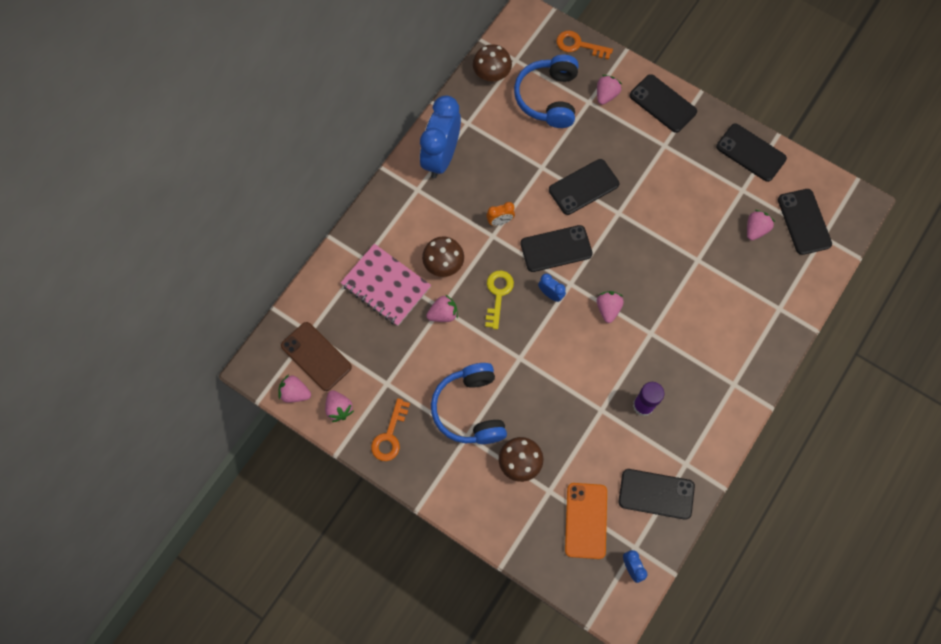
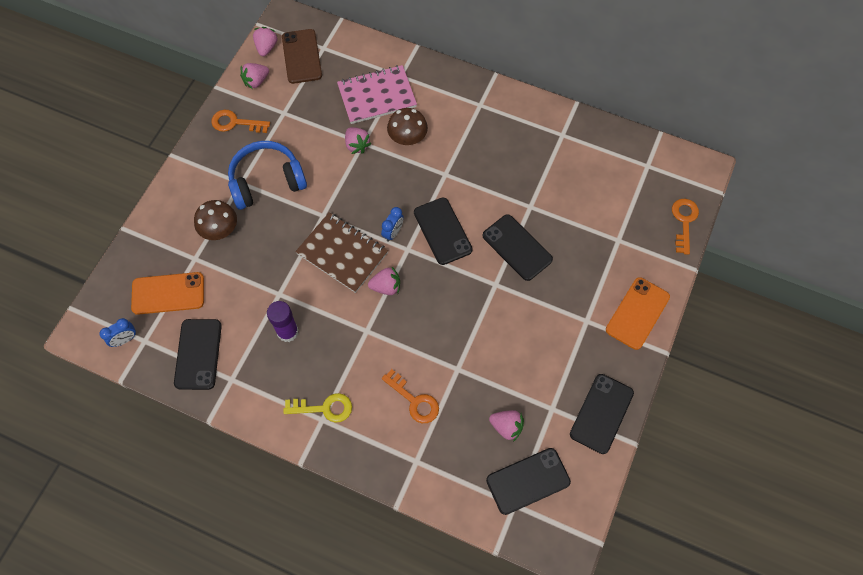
camera: 80 degrees right, 5 degrees down
brown phone [281,322,352,391] -> brown phone turned 45 degrees counterclockwise [282,29,322,84]
pink notebook [341,244,431,326] -> pink notebook turned 45 degrees clockwise [337,65,417,124]
blue clock [420,95,461,178] -> none
brown mushroom [473,44,512,81] -> none
yellow key [485,270,514,329] -> yellow key moved to [283,393,352,422]
orange clock [486,202,515,226] -> none
blue headphones [514,55,579,128] -> none
pink strawberry [597,75,622,105] -> none
black phone [630,74,697,133] -> orange phone [606,277,670,350]
none -> brown notebook [295,212,388,293]
none -> orange key [382,369,439,423]

